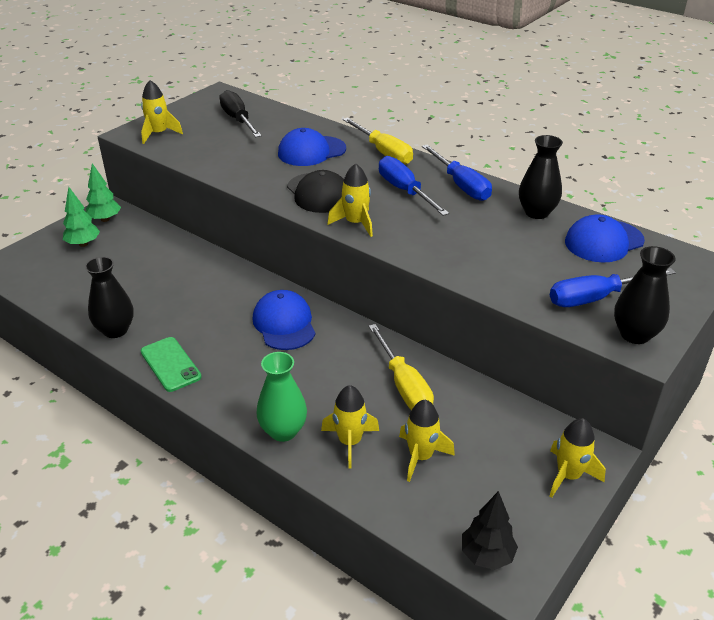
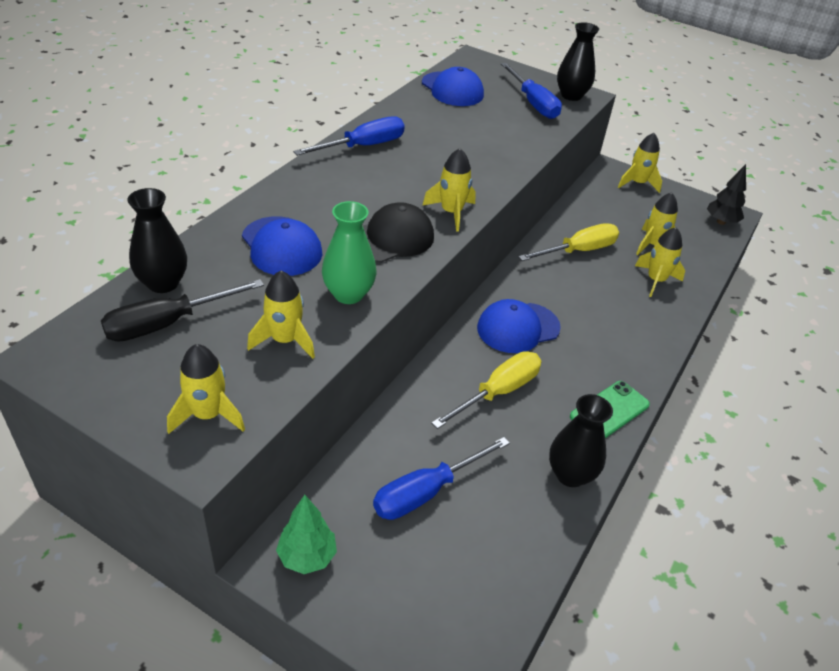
camera: 100 degrees left, 5 degrees up
green tree [63,187,100,247] -> none
green vase [256,352,307,442] -> green vase moved to [322,201,376,304]
yellow screwdriver [343,117,413,165] -> yellow screwdriver moved to [431,351,541,429]
blue screwdriver [379,156,449,216] -> blue screwdriver moved to [373,437,510,520]
black vase [519,135,563,219] -> black vase moved to [127,188,187,293]
none -> yellow rocket [247,271,315,359]

